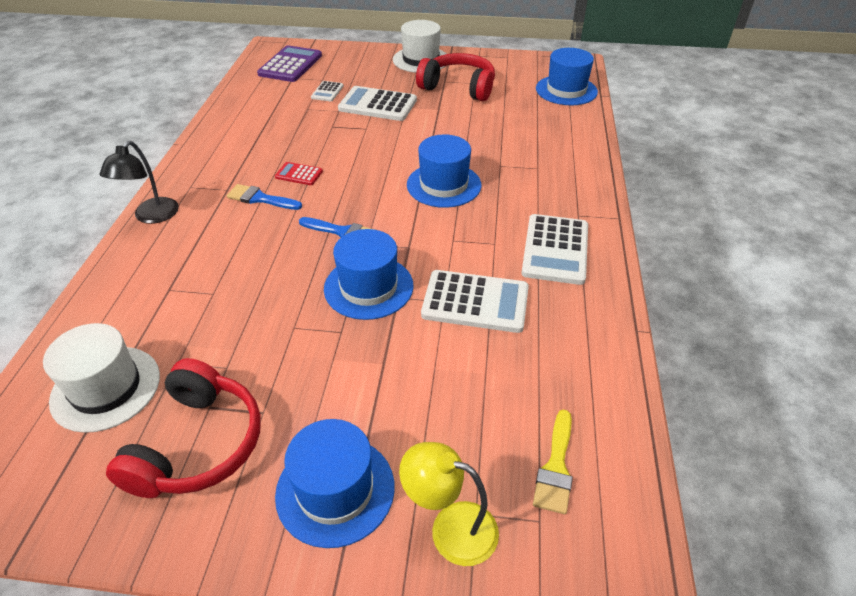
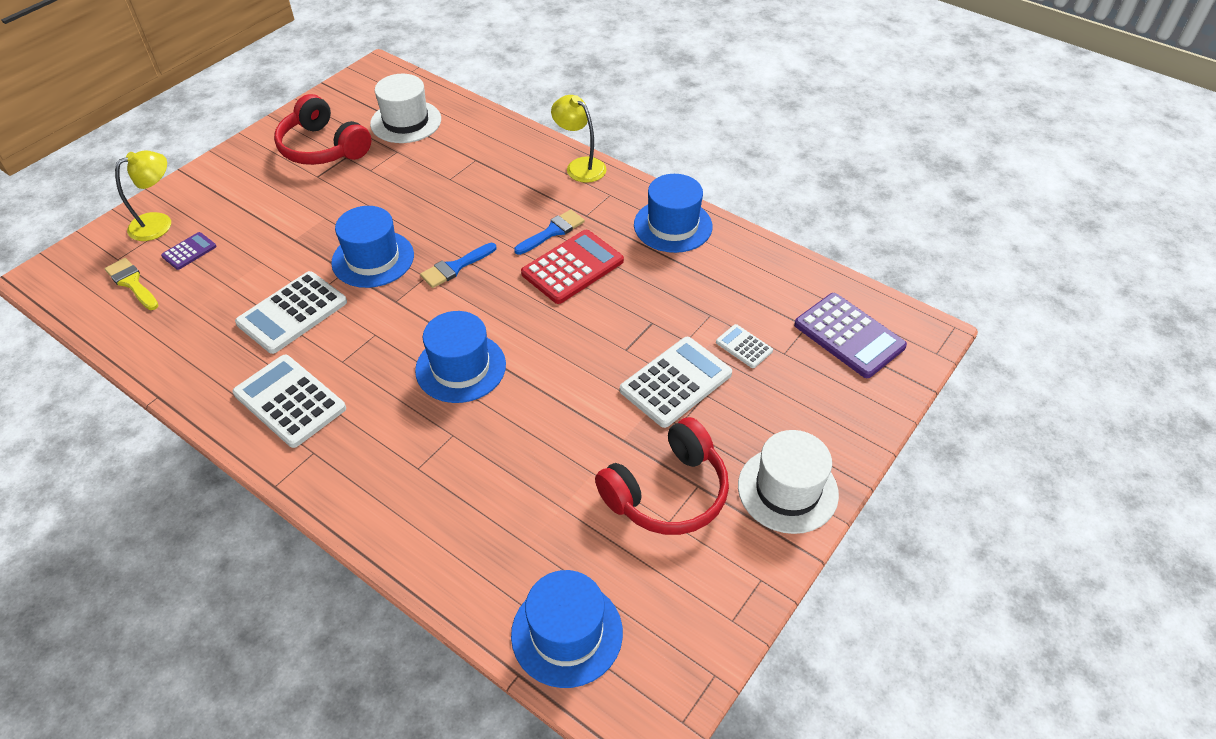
camera: 120 degrees right, 5 degrees up
black lamp [100,141,179,224] -> yellow lamp [551,95,607,183]
red calculator [275,162,323,185] -> red calculator [521,230,624,304], size x1.95
blue hat [275,419,395,548] -> blue hat moved to [634,174,713,253]
none -> purple calculator [161,232,216,270]

